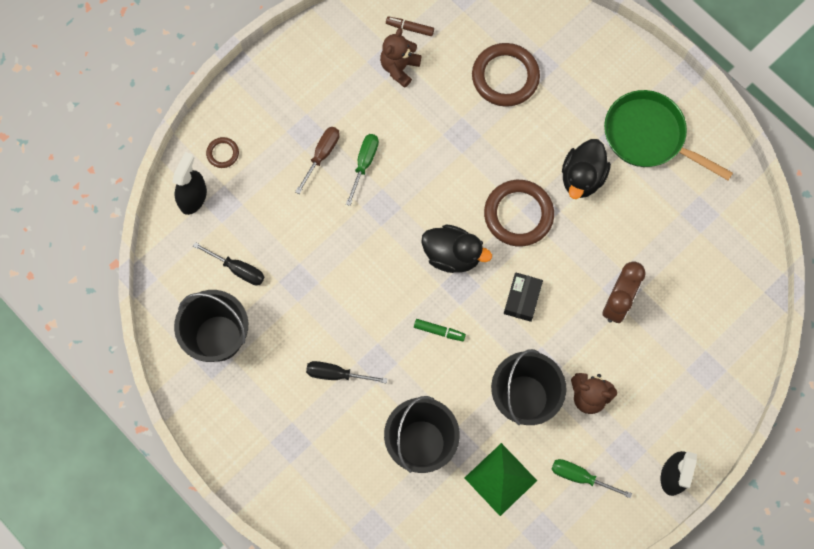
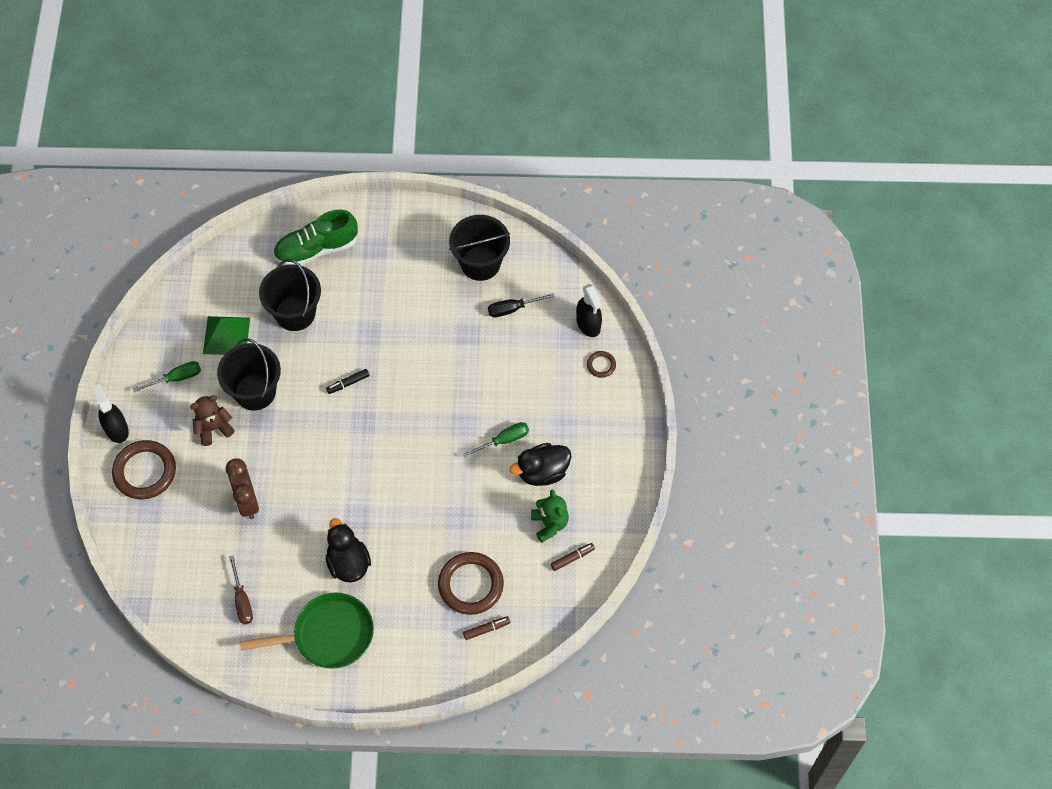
camera: 135 degrees right, 10 degrees down
brown screwdriver [295,127,340,194] -> brown screwdriver moved to [229,555,253,624]
black screwdriver [306,361,388,384] -> none
green screwdriver [346,134,379,206] -> green screwdriver turned 90 degrees counterclockwise [463,422,529,457]
brown teddy bear [380,28,422,88] -> green teddy bear [531,490,569,543]
green marker [414,319,466,341] -> black marker [326,369,370,394]
black duck [421,224,492,273] -> black duck moved to [510,443,571,486]
brown ring [484,180,554,247] -> brown ring moved to [112,440,176,499]
black box [504,272,543,322] -> none
none -> green shoe [273,210,358,265]
none -> brown marker [463,616,510,640]

